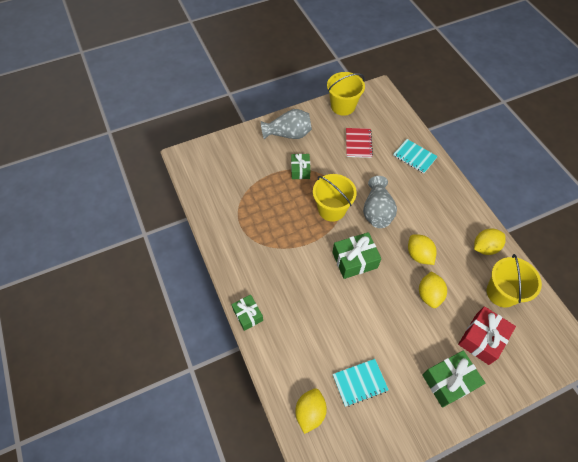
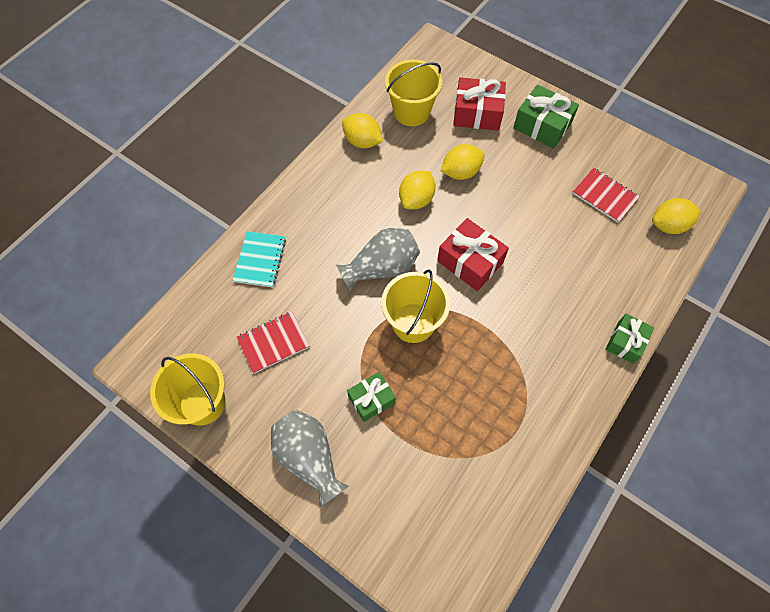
camera: 120 degrees left, 5 degrees up
green gift [332,232,381,279] -> red gift [437,218,509,291]
turquoise notebook [333,359,389,407] -> red notebook [572,168,640,223]

